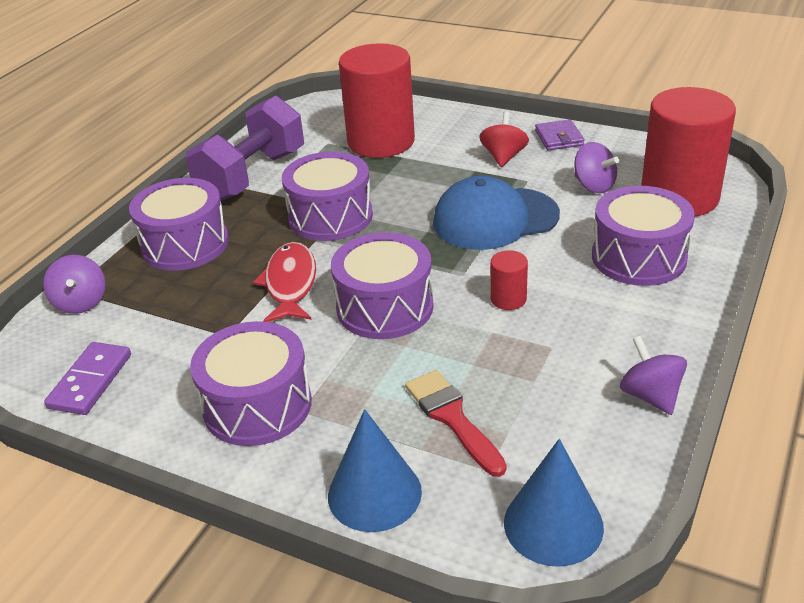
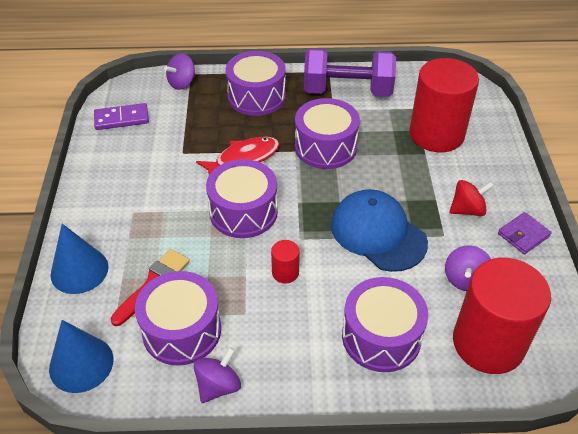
camera: 60 degrees right, 10 degrees up
purple drum [190,321,312,446] -> purple drum moved to [135,271,221,366]

